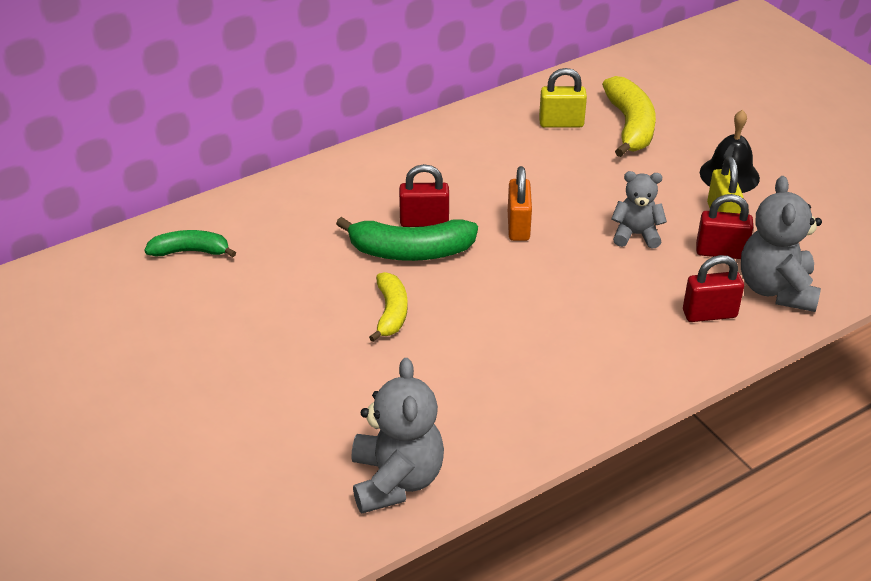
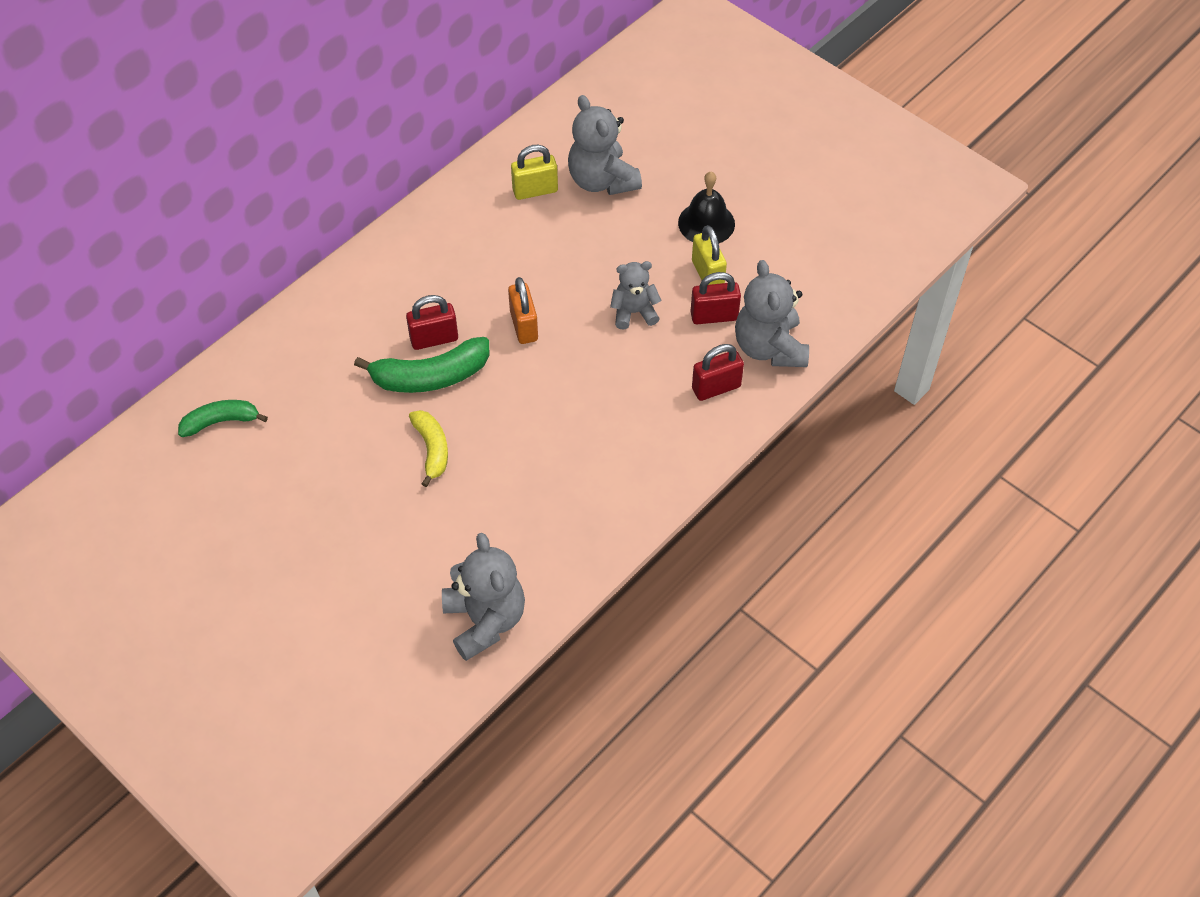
camera: 15 degrees left, 15 degrees up
yellow banana [602,76,656,157] -> grey teddy bear [568,95,642,195]

